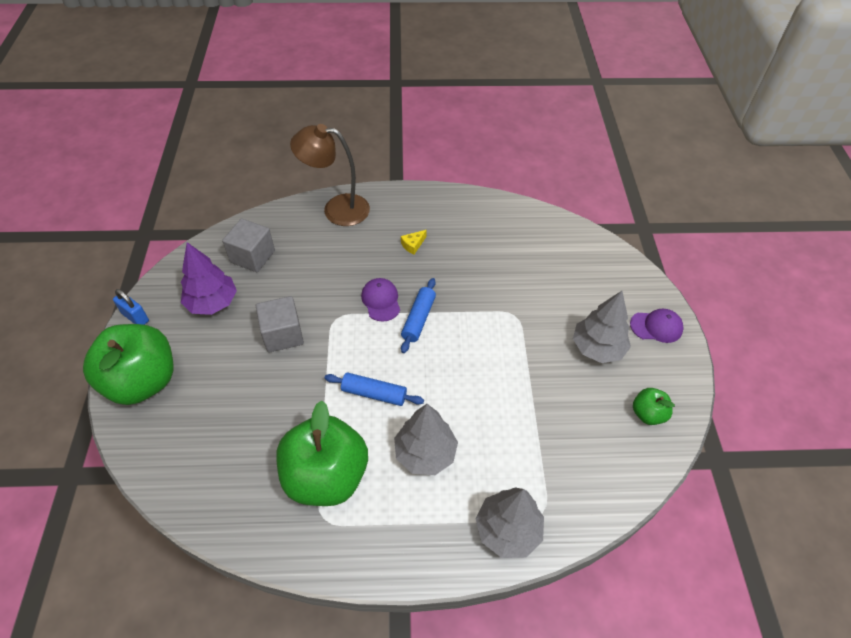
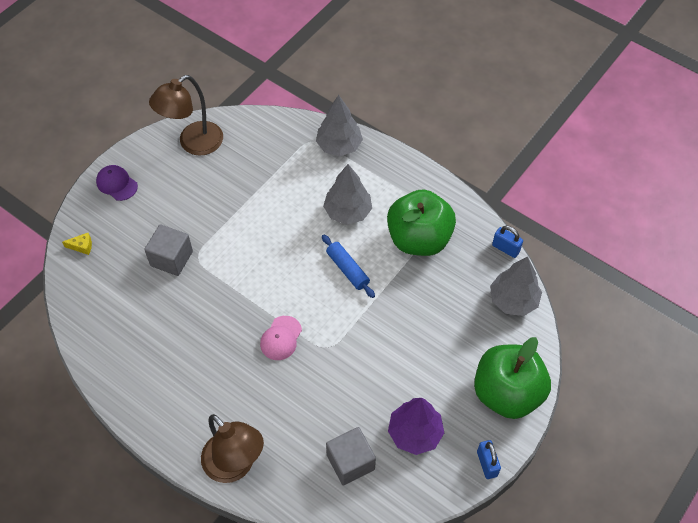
camera: 140 degrees left, 5 degrees up
grey cube [256,296,304,353] -> grey cube moved to [144,224,193,276]
purple cap [361,278,400,322] -> pink cap [260,316,302,360]
yellow cheese [401,230,427,255] -> yellow cheese moved to [62,233,92,255]
blue rolling pin [401,278,436,353] -> none
grey tree [573,291,631,363] -> grey tree moved to [490,256,542,316]
green apple [633,388,675,425] -> brown lamp [149,75,223,156]
none -> blue padlock [492,226,523,258]

